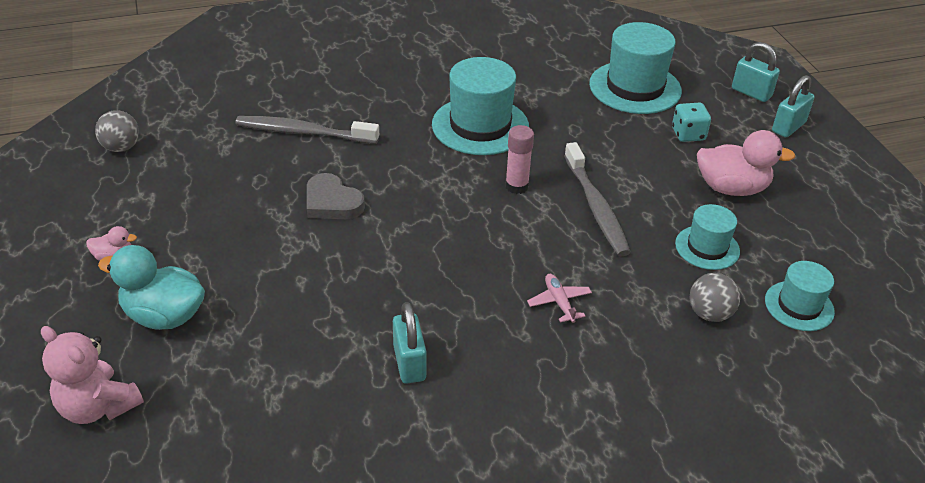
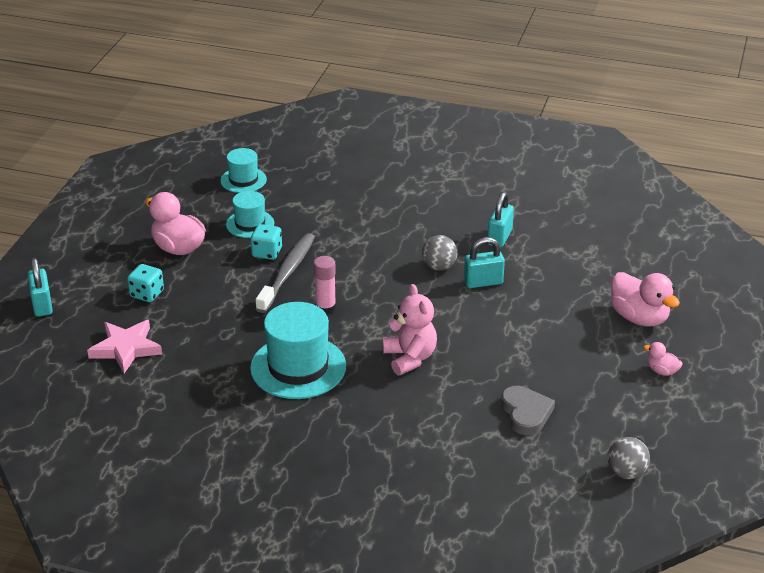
camera: 145 degrees left, 5 degrees down
pink teddy bear [41,326,144,424] -> pink teddy bear moved to [383,284,437,375]
turquoise duck [98,245,205,330] -> pink duck [611,272,680,327]
grey toothbrush [235,116,379,144] -> none
grey heart [307,173,365,219] -> grey heart moved to [501,386,555,435]
pink plane [527,274,592,323] -> none
turquoise hat [589,22,682,114] -> pink star [87,320,162,373]
grey ball [690,273,740,322] -> grey ball moved to [422,235,457,271]
turquoise padlock [772,75,814,137] -> turquoise padlock moved to [464,237,505,288]
none -> turquoise dice [251,224,282,260]

